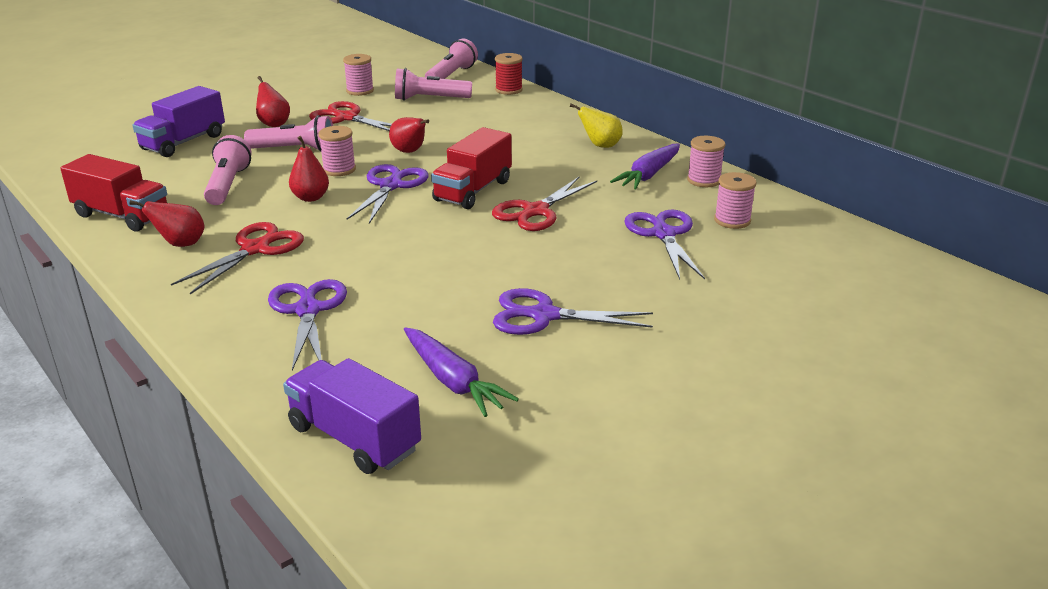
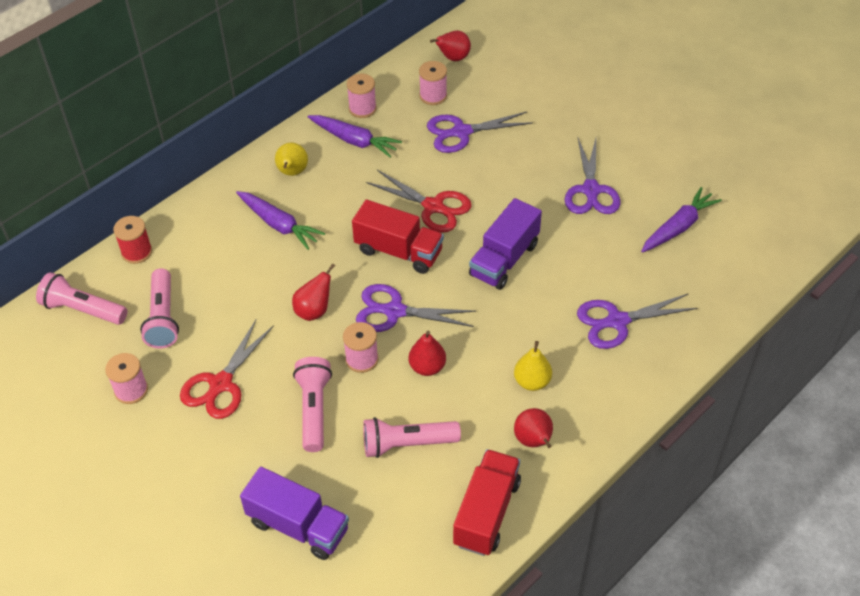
camera: 95 degrees left, 20 degrees up
red scissors [171,222,304,294] -> yellow pear [514,341,552,391]
red pear [256,76,290,127] -> red pear moved to [430,30,471,61]
purple truck [283,358,421,474] -> purple truck moved to [469,198,542,290]
none -> purple carrot [236,191,325,250]

